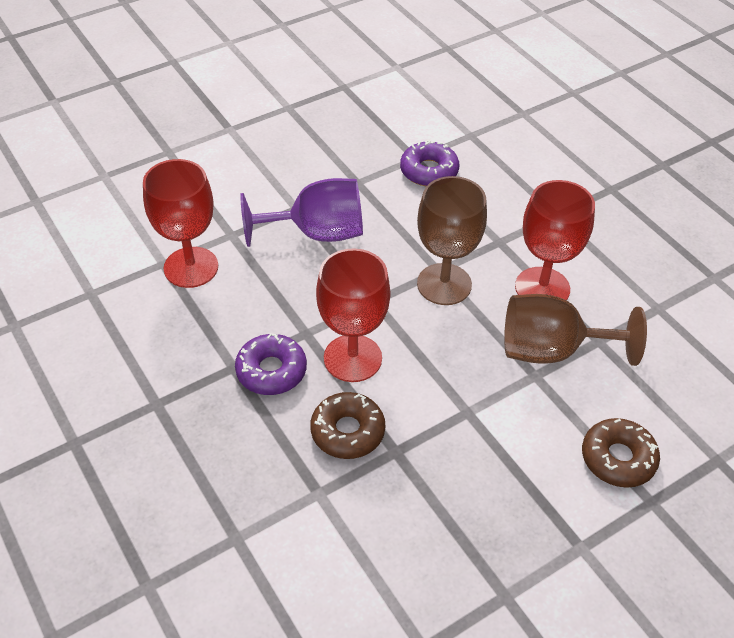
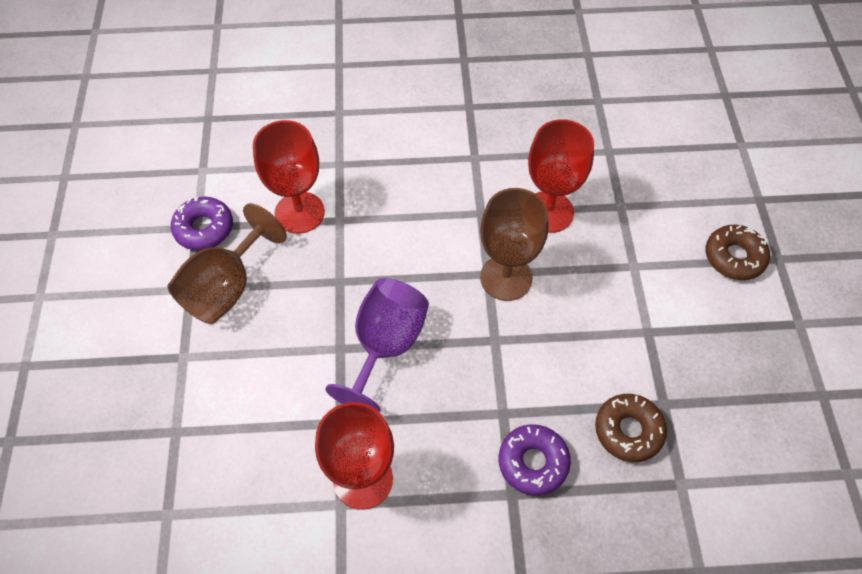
camera: 60 degrees left, 10 degrees up
red goblet [316,248,390,382] -> red goblet moved to [253,120,325,234]
purple donut [400,140,459,186] -> purple donut moved to [171,197,233,250]
brown goblet [504,294,647,366] -> brown goblet moved to [167,203,287,324]

